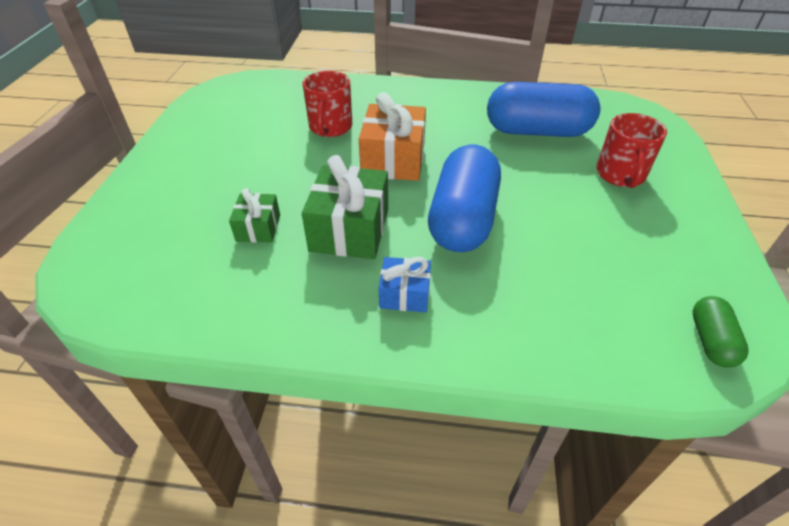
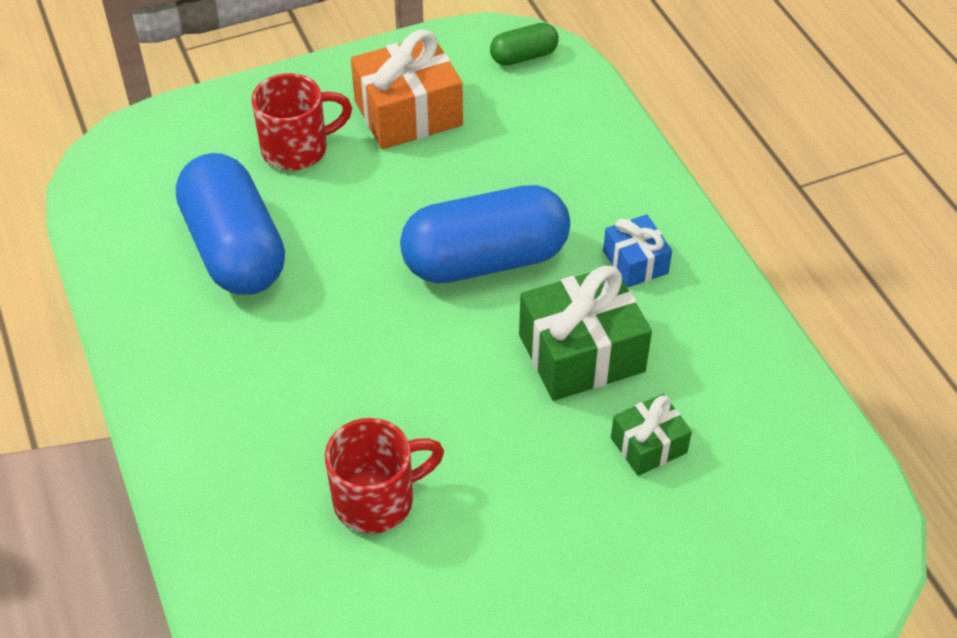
camera: 120 degrees left, 5 degrees up
orange gift [359,92,426,181] -> orange gift moved to [351,29,463,149]

